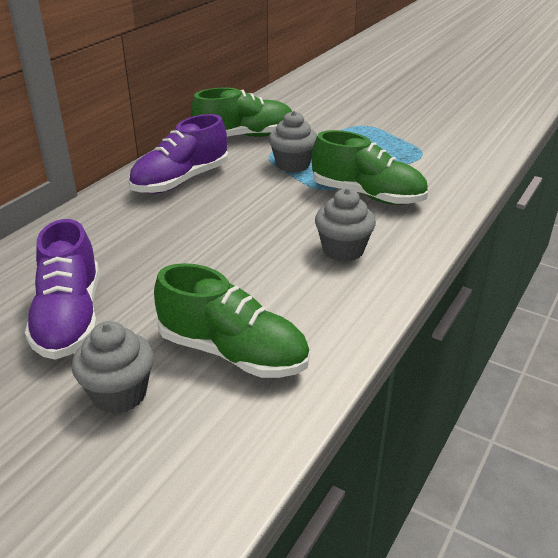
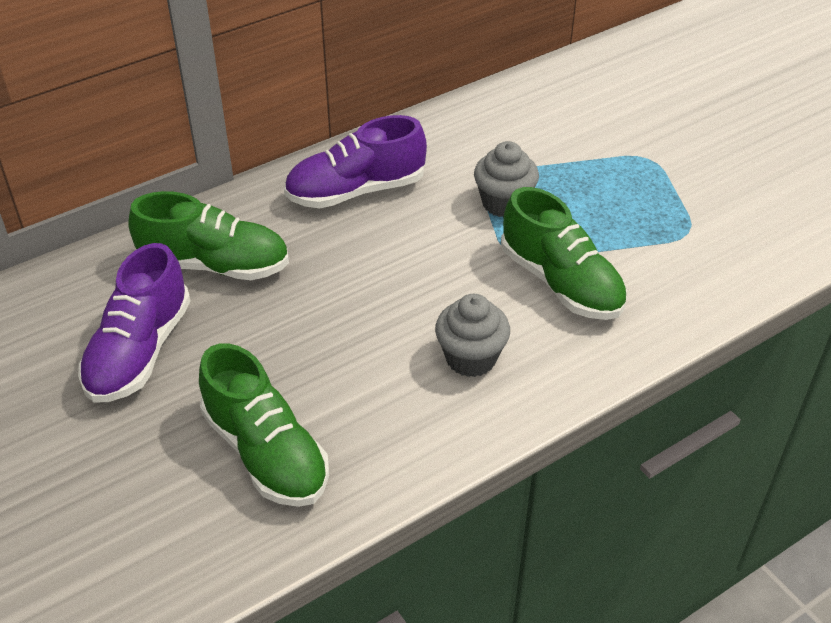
camera: 25 degrees right, 10 degrees up
grey cupcake [72,321,154,414] -> none
green shoe [191,88,292,137] -> green shoe moved to [128,191,289,280]

